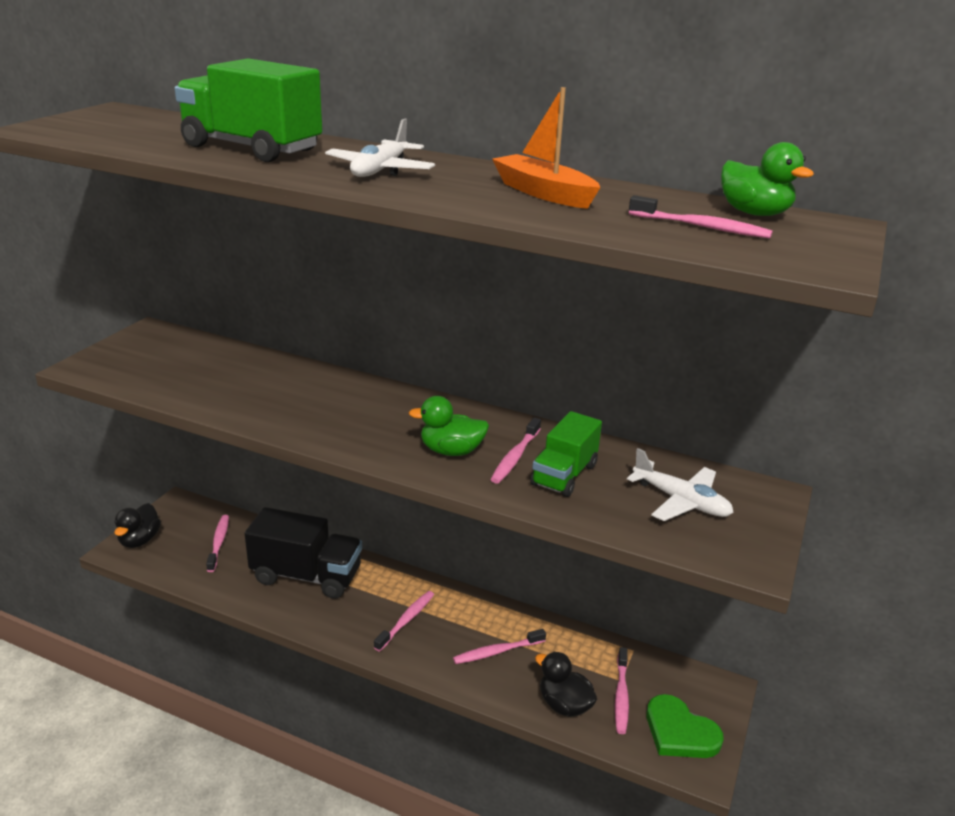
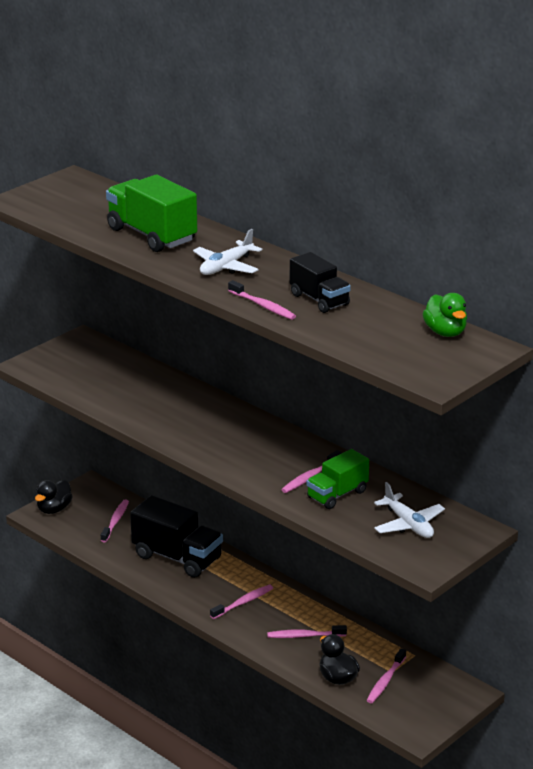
camera: 20 degrees right, 0 degrees up
green duck [409,396,489,456] -> none
orange boat [492,87,601,209] -> black truck [290,252,351,313]
pink toothbrush [629,195,773,238] -> pink toothbrush moved to [228,280,296,320]
green heart [647,694,724,758] -> none

